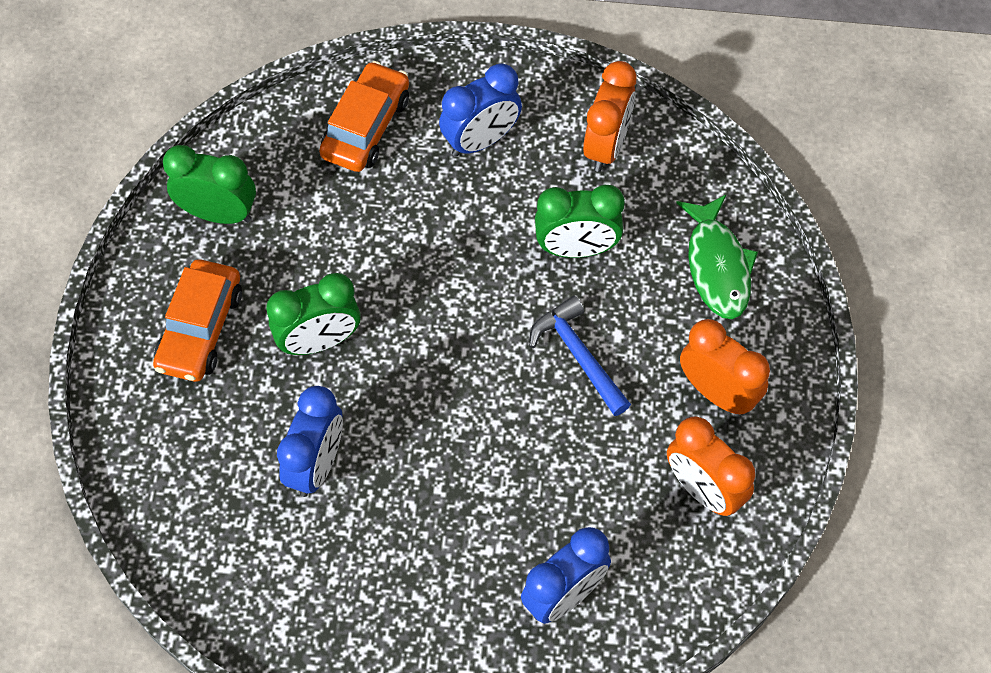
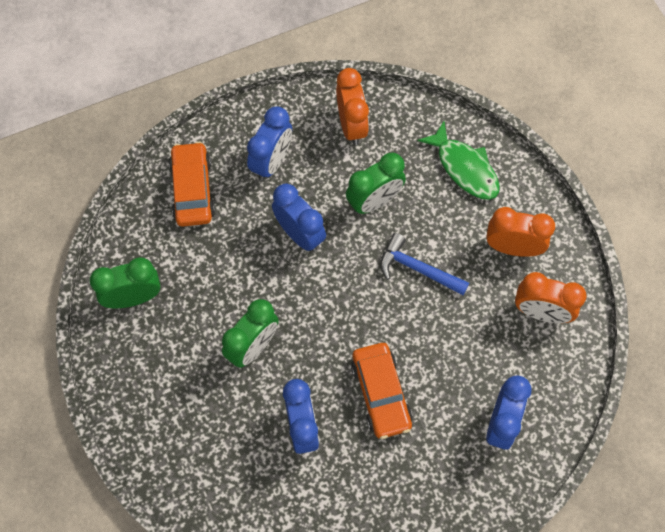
camera: 30 degrees left, 5 degrees up
orange car [153,259,242,382] -> orange car moved to [351,343,413,439]
none -> blue clock [272,184,326,252]

